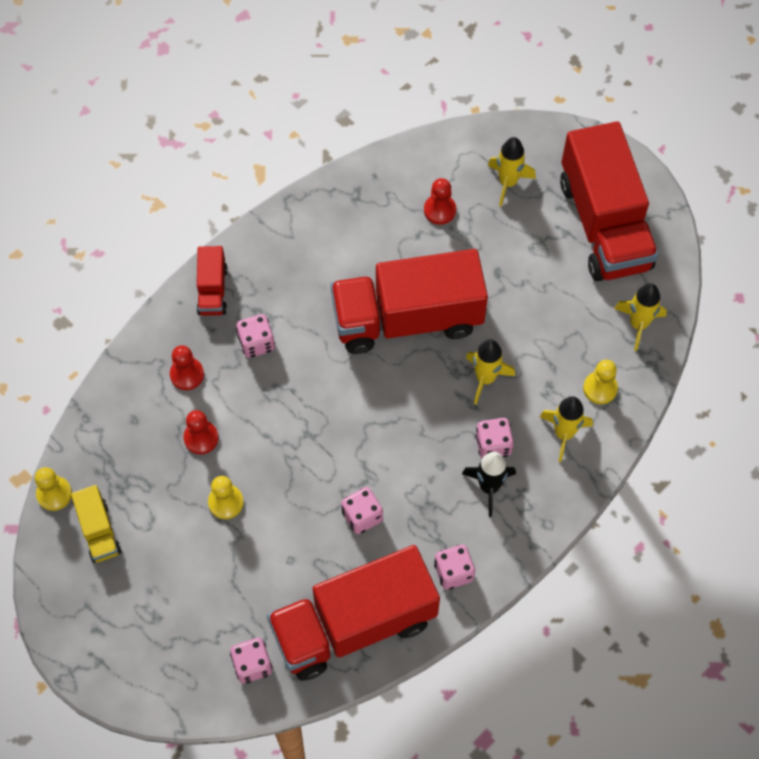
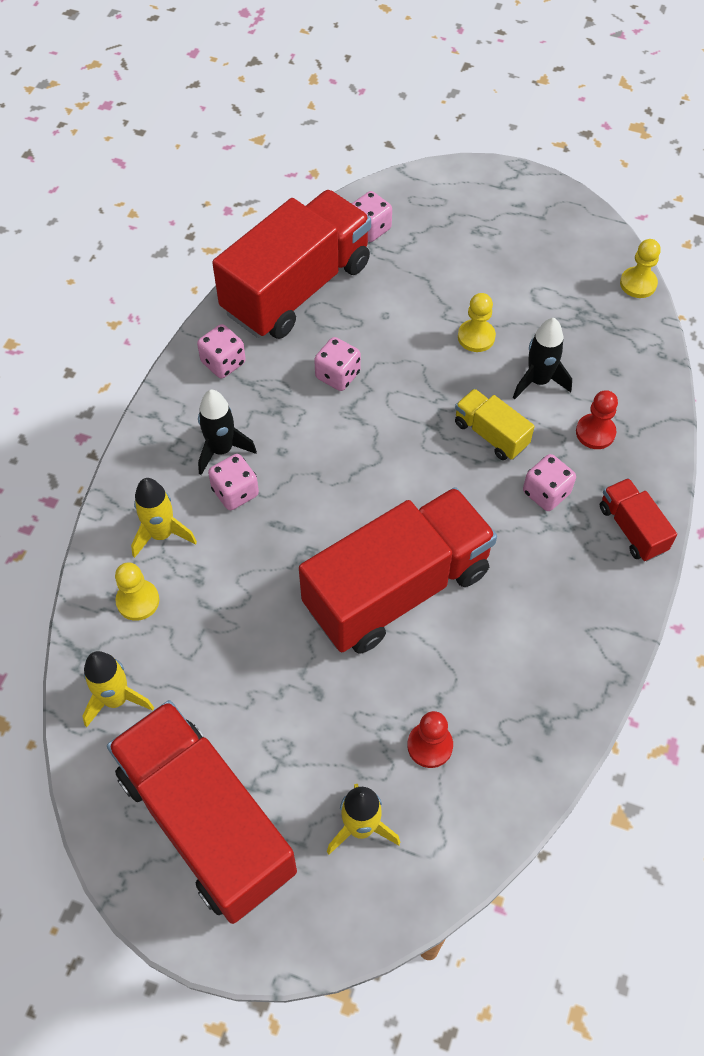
camera: 155 degrees right, 5 degrees down
yellow truck [71,485,122,563] -> yellow truck moved to [455,389,535,460]
red pawn [184,410,219,454] -> black rocket [513,318,572,399]
yellow rocket [466,339,515,405] -> none

